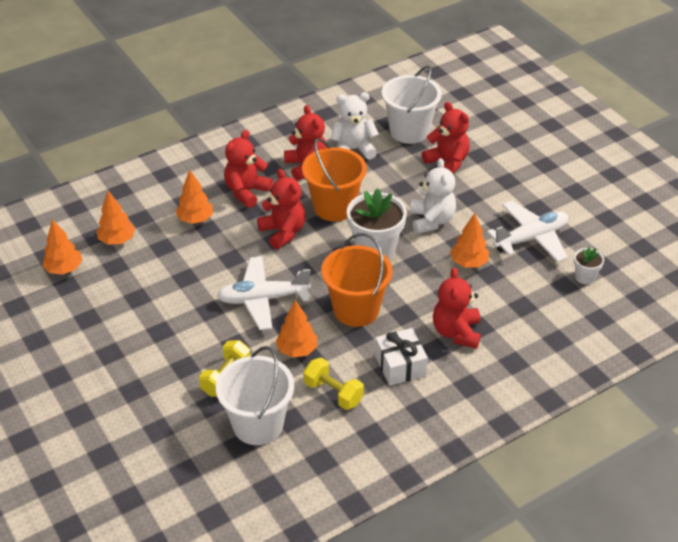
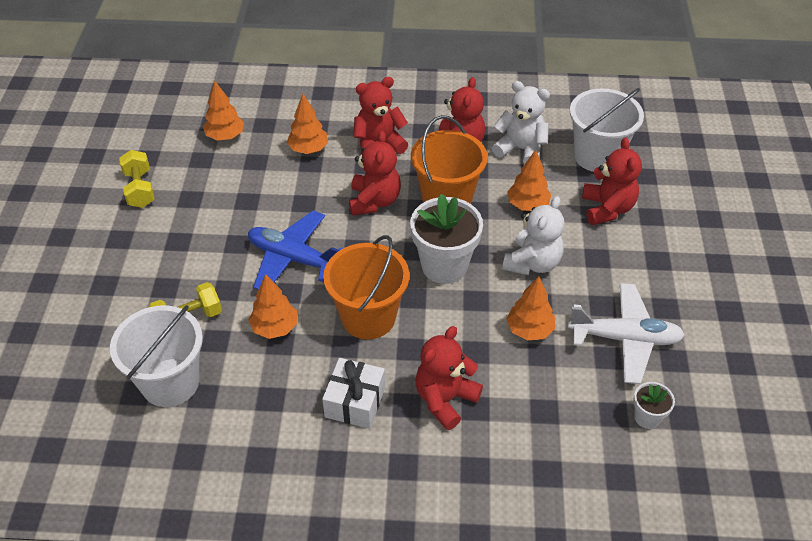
camera: 35 degrees right, 5 degrees up
orange tree [42,219,82,275] -> orange tree moved to [507,150,551,211]
white plane [217,256,311,330] -> blue plane [248,210,343,290]
yellow dumbbell [303,357,364,410] -> yellow dumbbell moved to [119,150,155,208]

